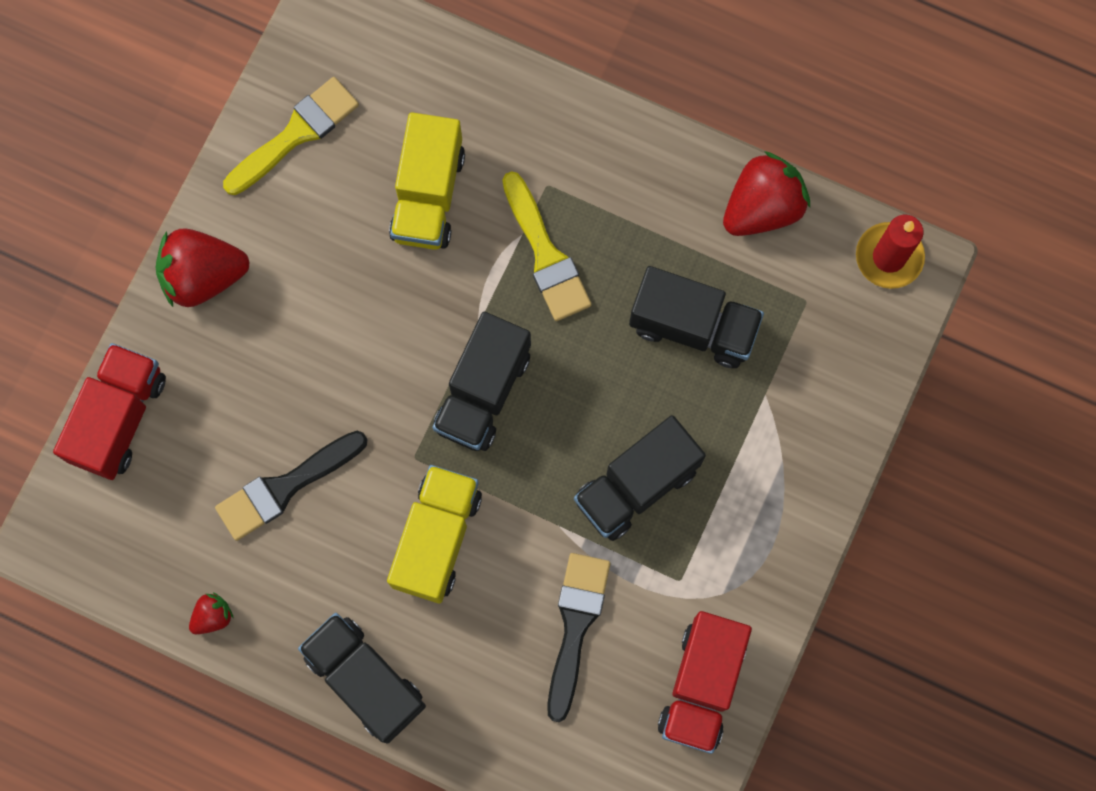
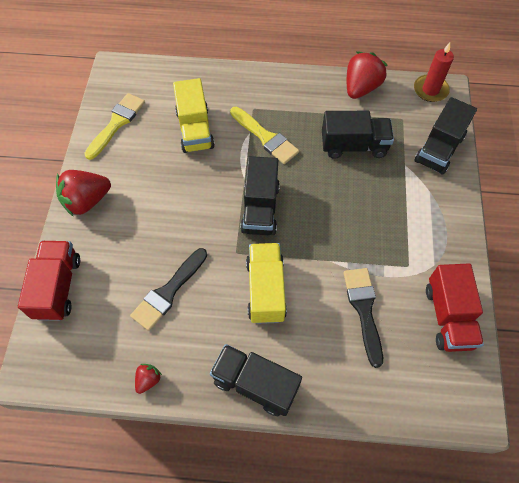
camera: 20 degrees left, 15 degrees down
black truck [574,415,706,541] -> black truck moved to [414,97,477,175]

